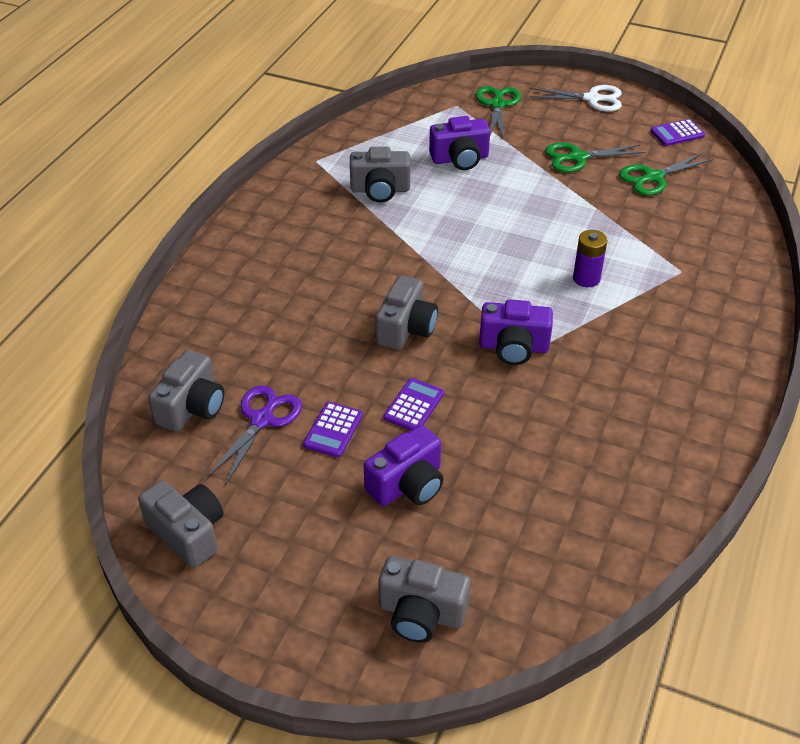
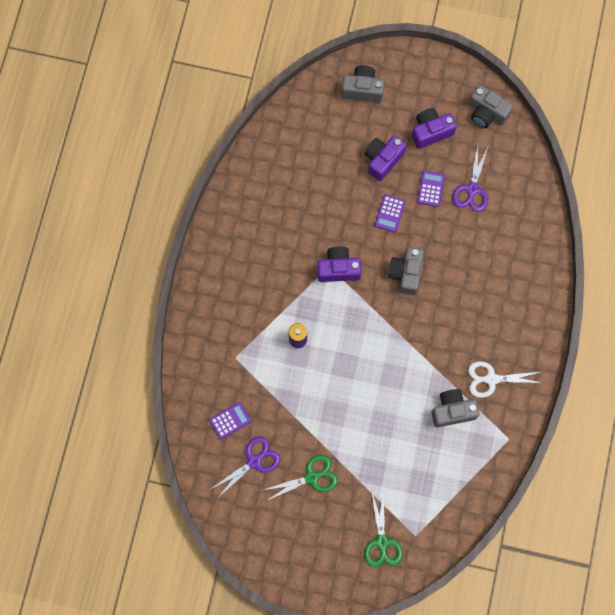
camera: 170 degrees right, 30 degrees up
grey camera [148,350,224,432] -> none
purple camera [429,116,490,170] -> purple camera moved to [412,108,457,149]
white scissors [529,85,622,111] -> white scissors moved to [468,361,542,398]
green scissors [619,153,713,195] -> purple scissors [211,436,280,497]
purple calculator [651,119,705,146] -> purple calculator moved to [209,402,251,439]

